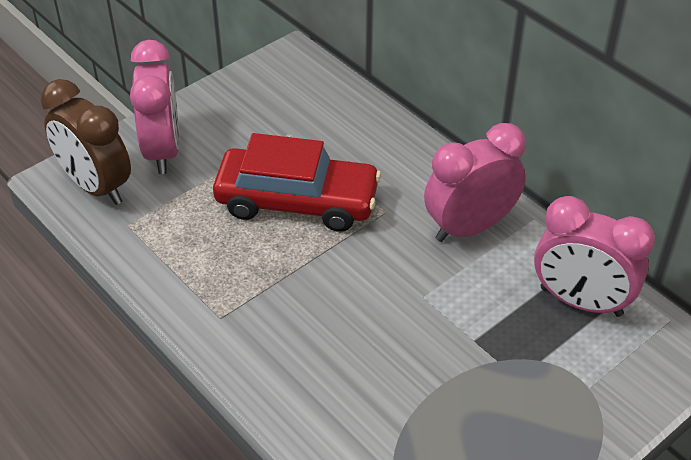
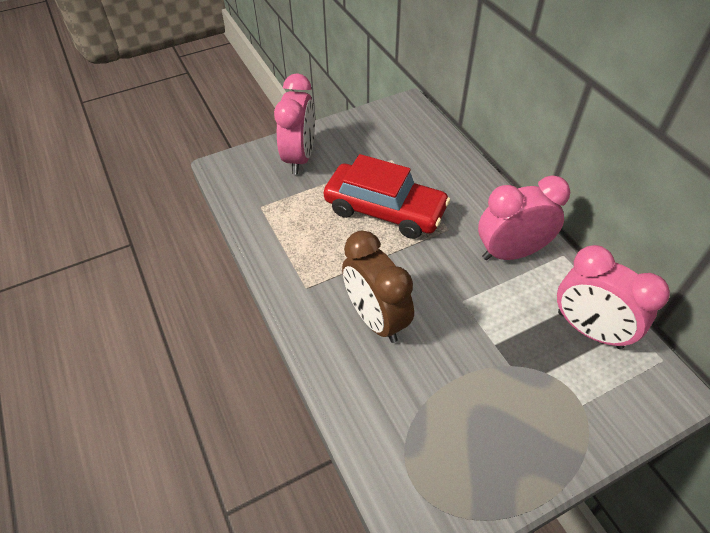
camera: 15 degrees right, 5 degrees up
brown clock [41,79,131,205] -> brown clock moved to [342,231,414,343]

